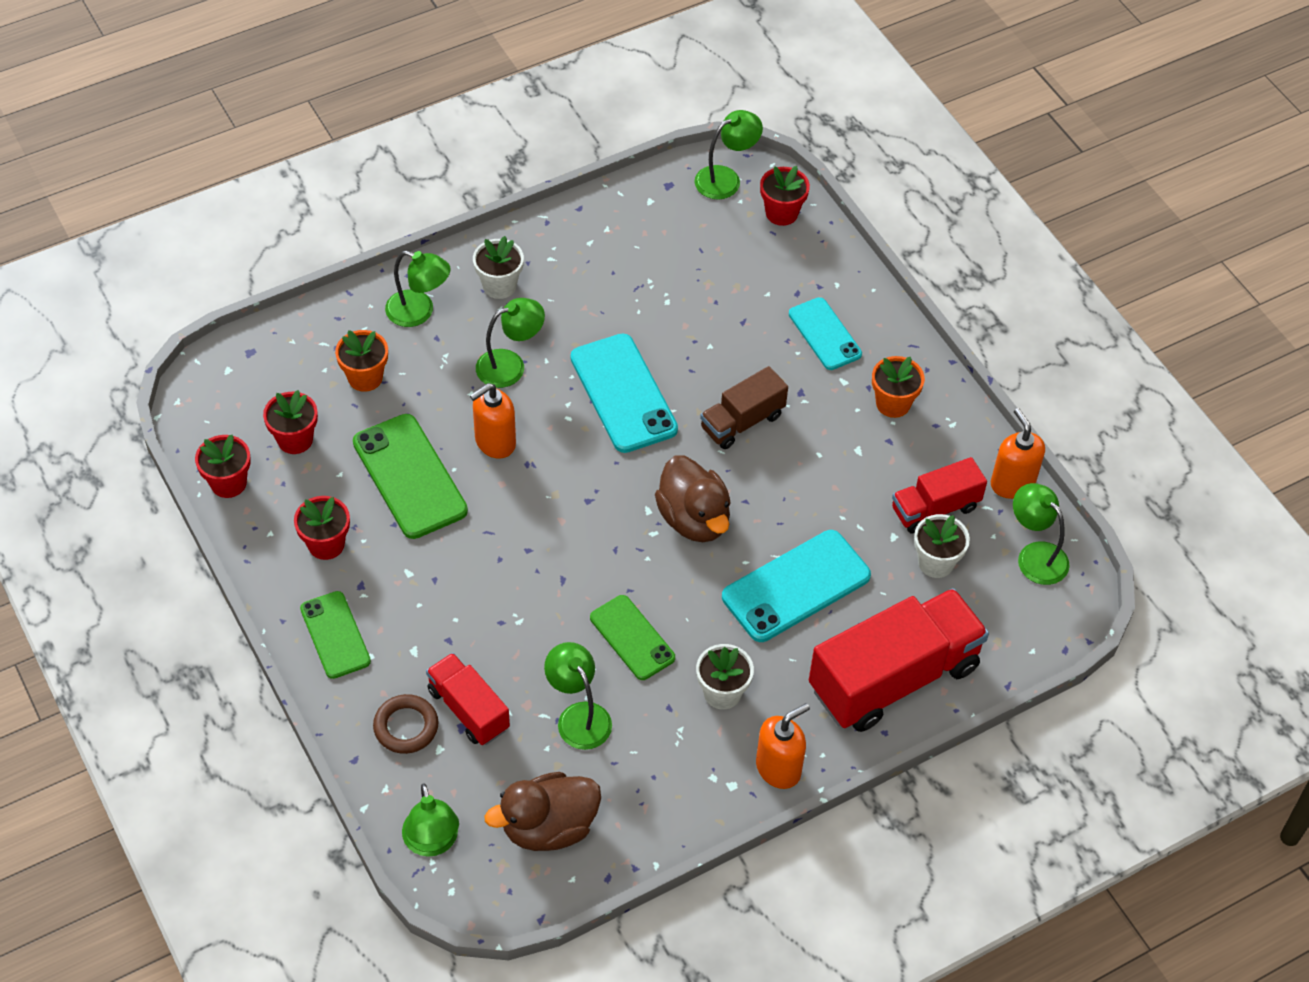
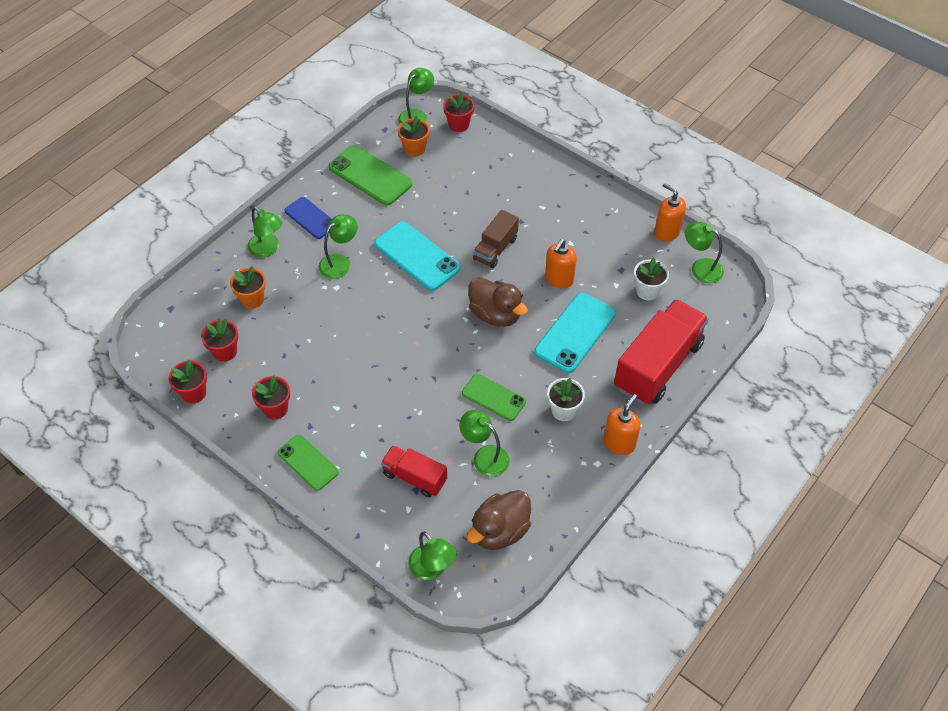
camera: 20 degrees left, 0 degrees up
green phone [353,414,468,539] -> green phone moved to [329,145,413,206]
brown ring [373,694,438,754] -> none
green lamp [385,251,451,327] -> green lamp turned 45 degrees clockwise [248,207,282,258]
orange soap dispenser [470,383,516,459] -> orange soap dispenser moved to [545,239,577,289]
white flower pot [473,236,524,299] -> blue phone [285,197,332,239]
turquoise phone [789,297,862,370] -> none
orange flower pot [872,356,925,418] -> orange flower pot moved to [398,116,430,157]
red truck [892,457,987,534] -> none

